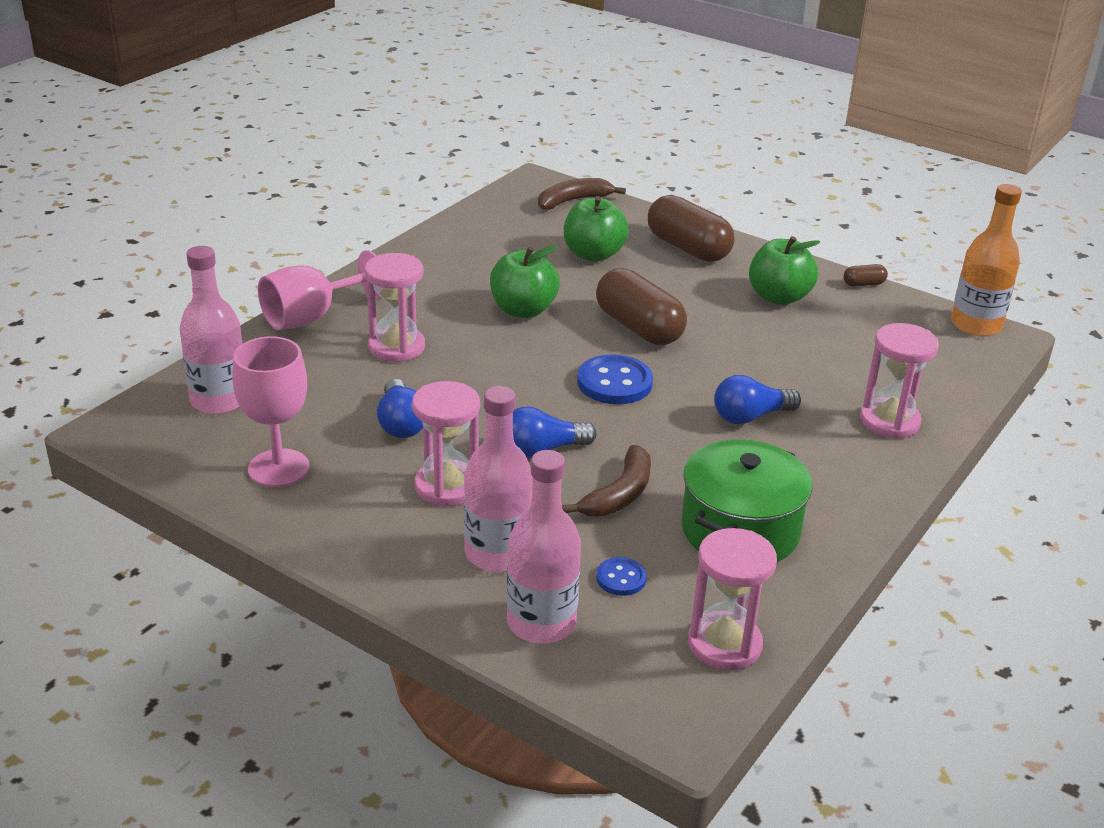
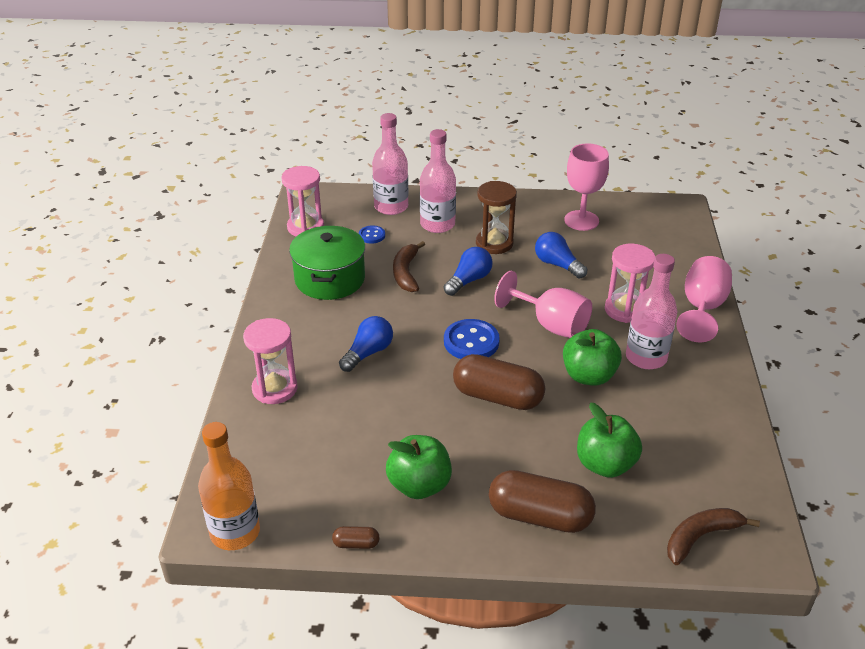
camera: 150 degrees right, 5 degrees up
pink bottle [179,246,243,414] -> pink bottle moved to [626,254,677,369]
pink hourglass [412,381,480,506] -> brown hourglass [476,181,517,254]
brown banana [538,178,626,210] -> brown banana turned 150 degrees counterclockwise [667,508,760,565]
brown capsule [843,264,888,287] -> brown capsule turned 45 degrees clockwise [332,526,380,549]
none -> pink goblet [494,271,592,338]

